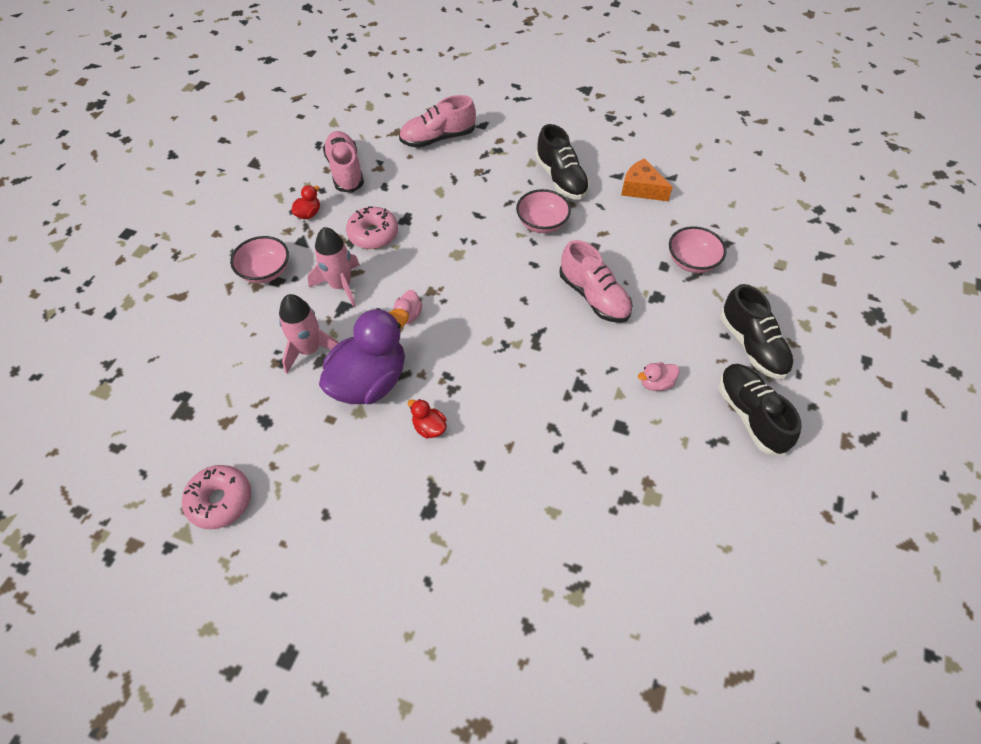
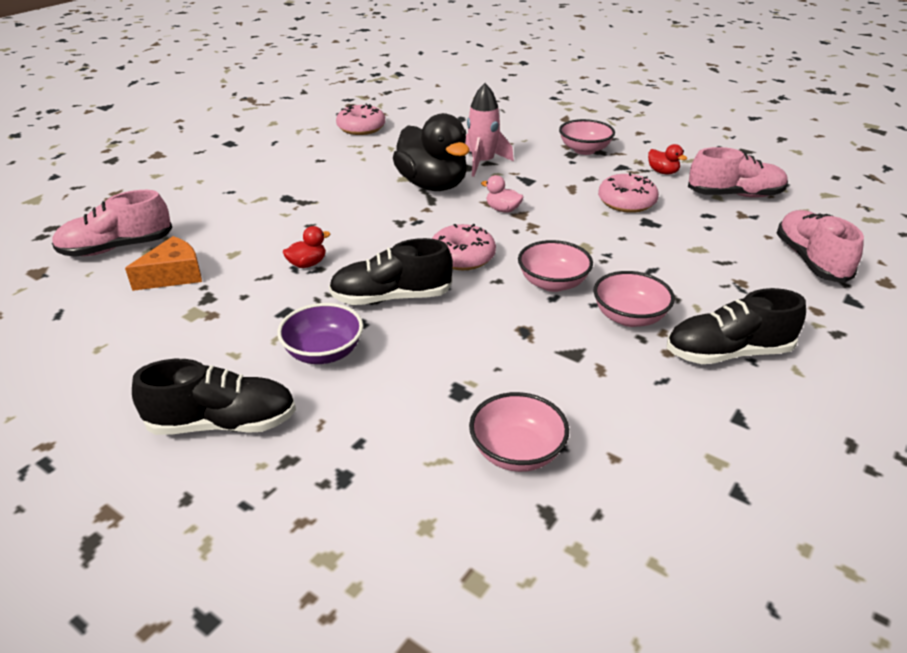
camera: 105 degrees right, 20 degrees down
pink rocket [308,227,360,307] -> none
purple duck [319,308,409,404] -> black duck [393,113,469,191]
red duck [408,399,447,439] -> red duck moved to [283,226,330,268]
pink shoe [559,240,632,323] -> pink shoe moved to [52,190,172,257]
orange cheese [621,158,673,201] -> orange cheese moved to [125,236,202,291]
pink duck [638,362,680,391] -> purple bowl [277,303,363,364]
black shoe [720,284,794,379] -> black shoe moved to [329,238,453,305]
none -> pink donut [432,224,496,270]
none -> pink bowl [518,240,593,292]

